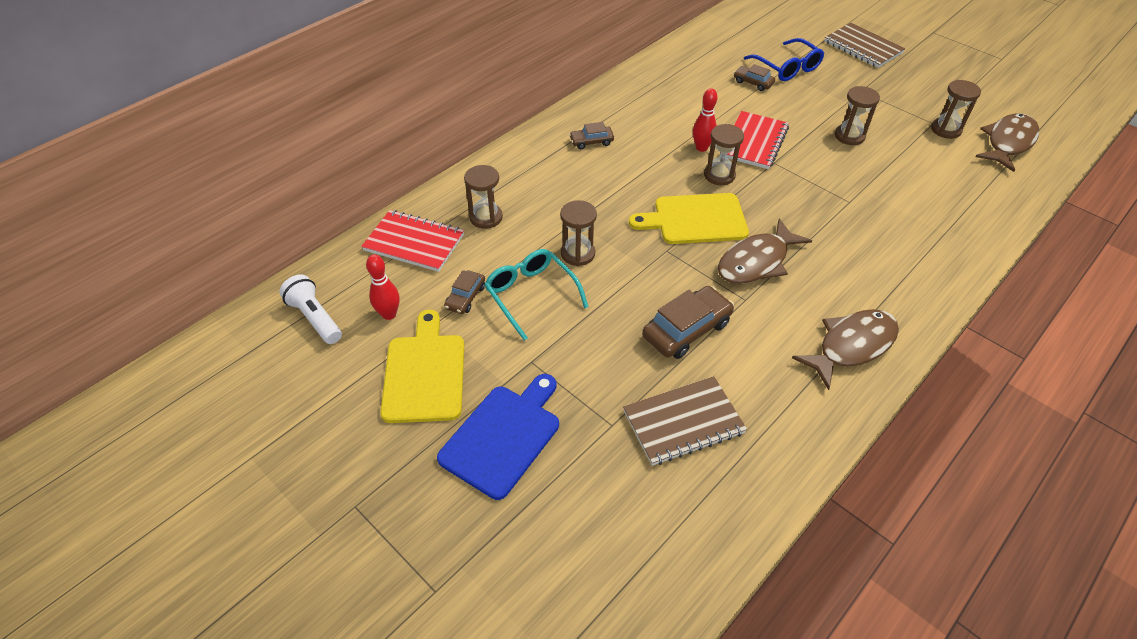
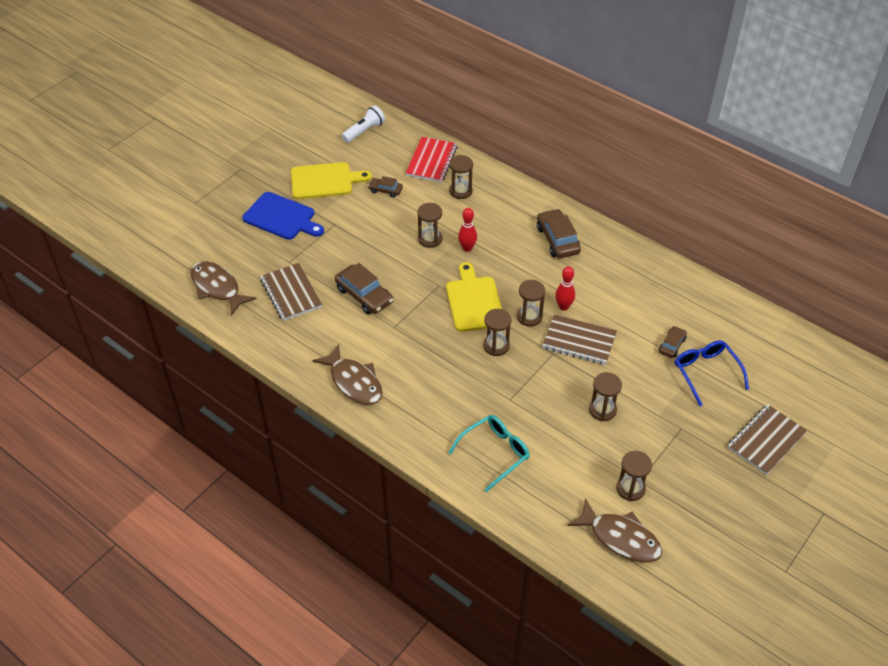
camera: 85 degrees right, 0 degrees up
red bowling pin [366,254,400,320] -> red bowling pin moved to [458,208,477,252]
turquoise glasses [484,249,589,341] -> turquoise glasses moved to [448,415,530,492]
brown car [569,122,614,149] -> brown car [537,209,581,259], size x1.76
brown fish [718,218,812,284] -> brown fish moved to [190,261,257,316]
red notebook [720,111,789,169] -> brown notebook [542,314,617,365]
blue glasses [744,38,824,81] -> blue glasses turned 105 degrees clockwise [675,341,749,406]
none -> brown hourglass [483,309,512,356]

